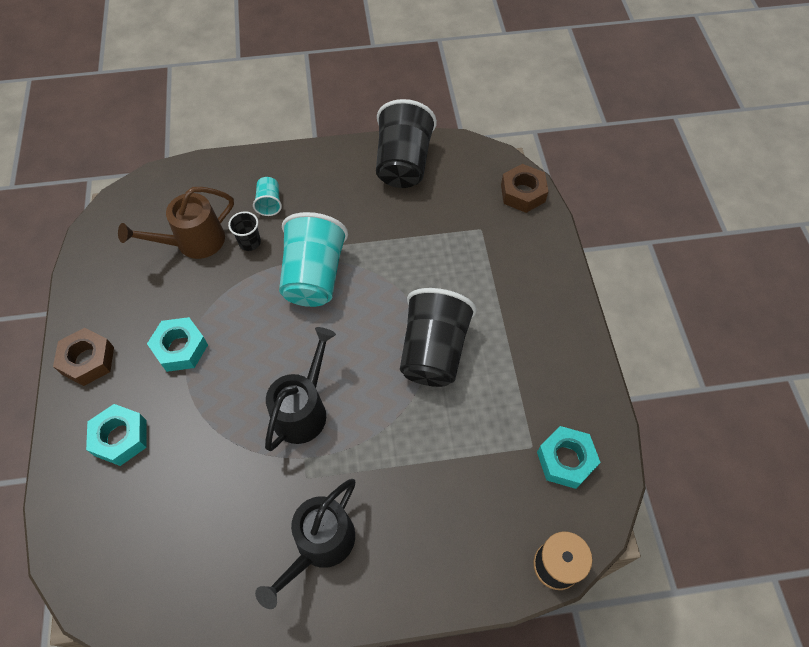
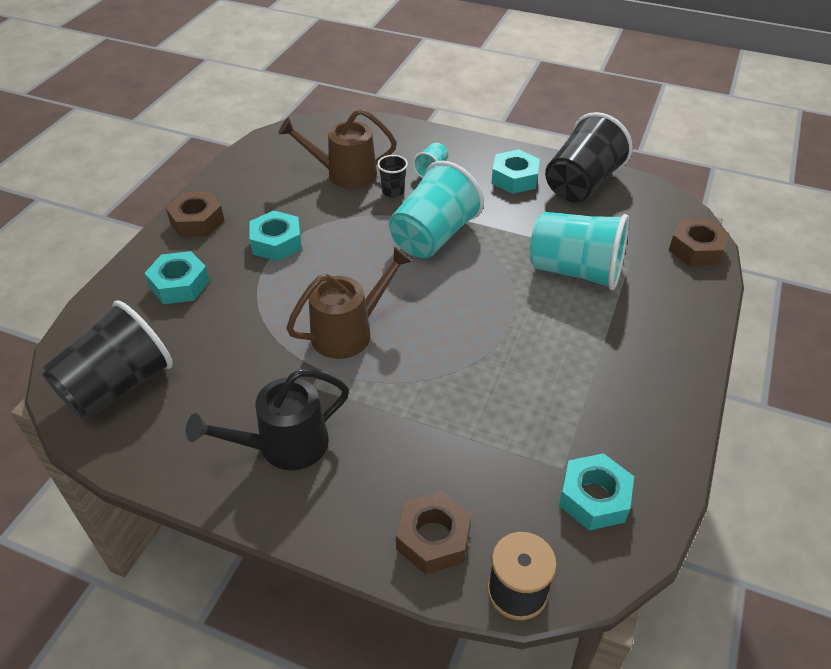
camera: 30 degrees right, 15 degrees down
black watering can [265,327,336,451] -> brown watering can [286,247,412,359]
black cup [400,288,476,387] -> black cup moved to [42,300,173,419]
none -> brown nut [396,491,472,575]
none -> turquoise nut [491,149,540,194]
none -> turquoise cup [530,212,629,290]

